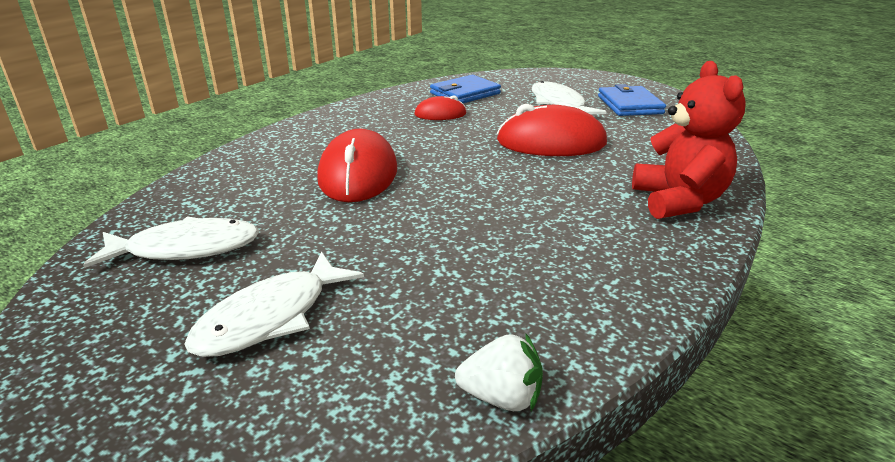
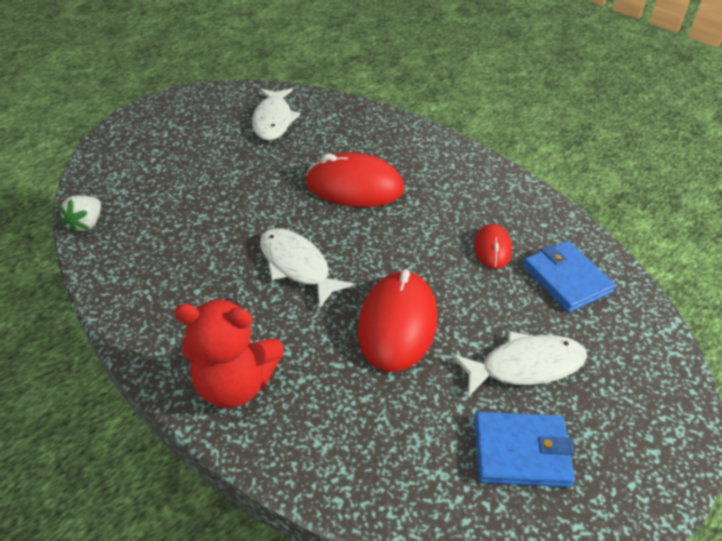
camera: 100 degrees right, 15 degrees up
white fish [185,251,364,357] -> white fish moved to [260,228,355,307]

